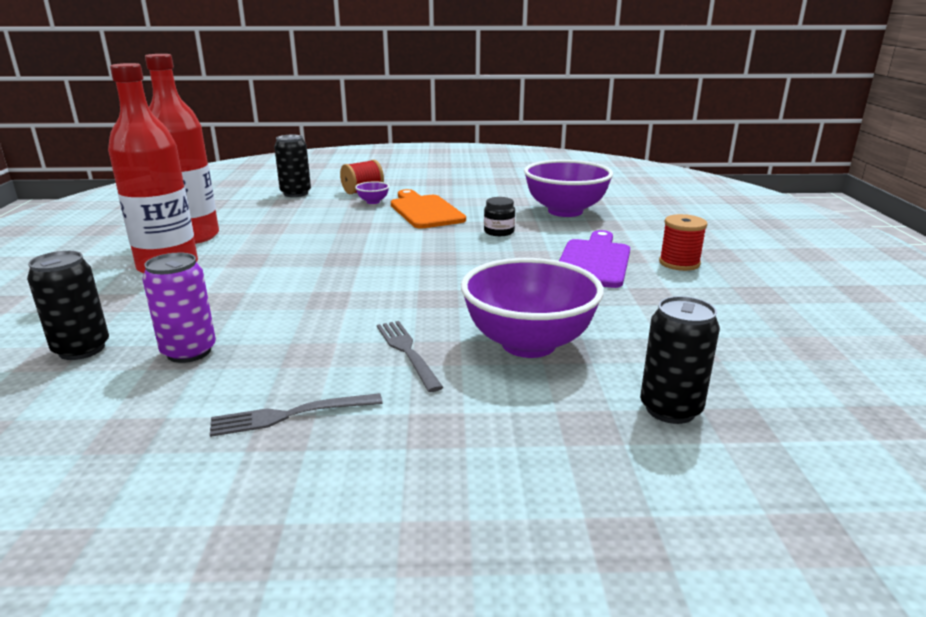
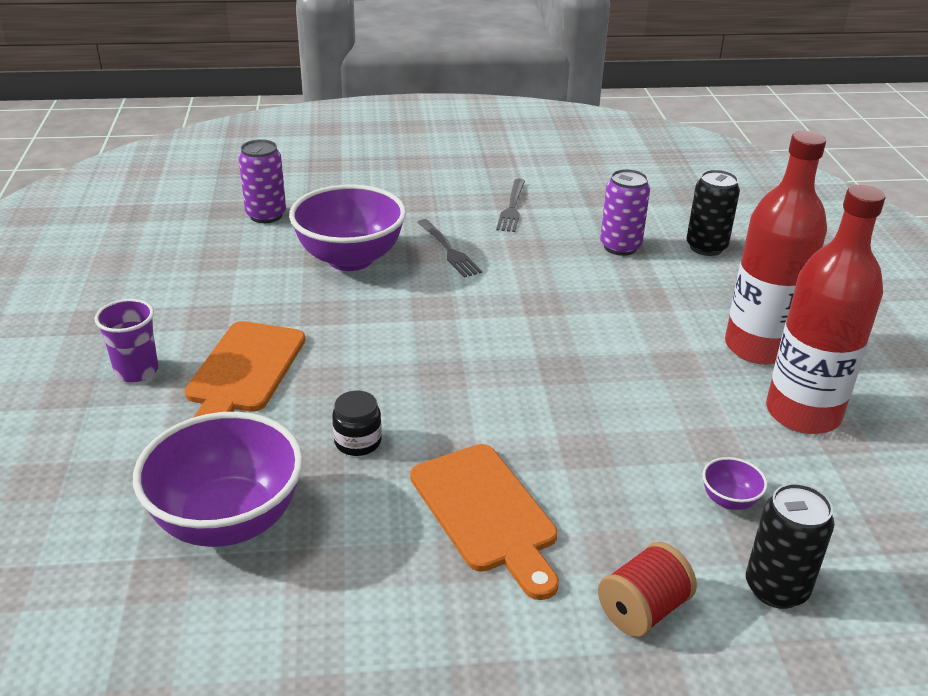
camera: 175 degrees right, 10 degrees up
grey fork [210,393,383,437] -> grey fork turned 120 degrees clockwise [496,179,525,232]
purple bowl [355,181,389,204] -> purple bowl moved to [702,457,768,510]
purple cutting board [559,230,630,288] -> orange cutting board [185,321,305,418]
black can [640,296,720,424] -> purple can [239,139,286,223]
red spool [659,214,707,271] -> purple cup [95,299,158,382]

